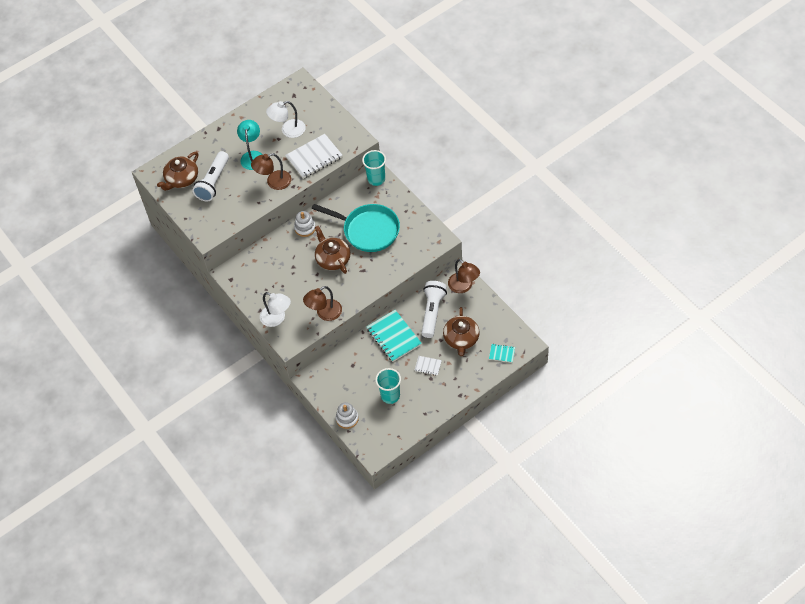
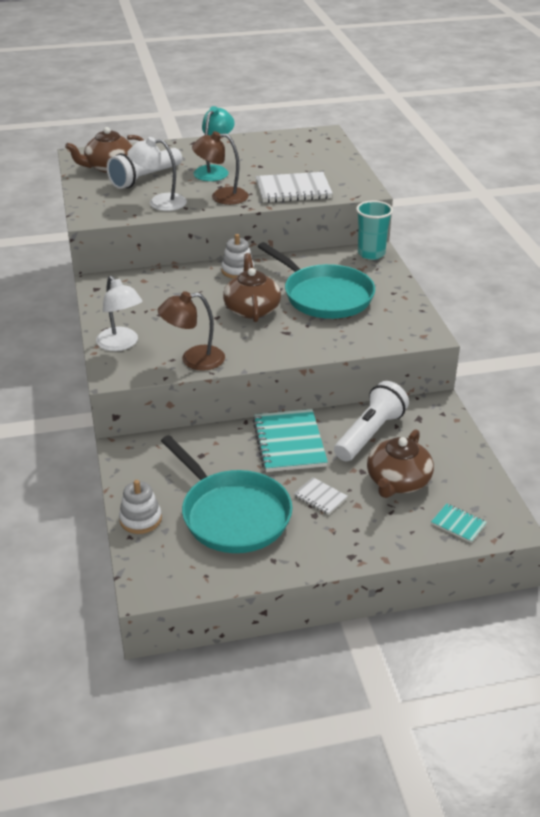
camera: 20 degrees right, 20 degrees down
white lamp [266,101,306,138] -> white lamp moved to [127,137,187,211]
turquoise cup [375,368,401,404] -> turquoise pan [161,435,292,553]
brown lamp [448,259,480,293] -> none

